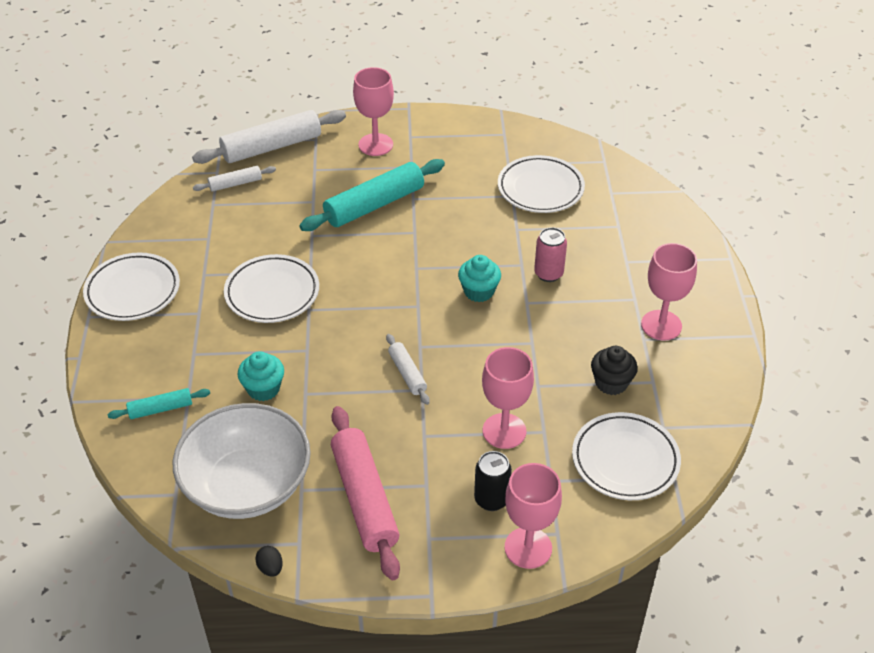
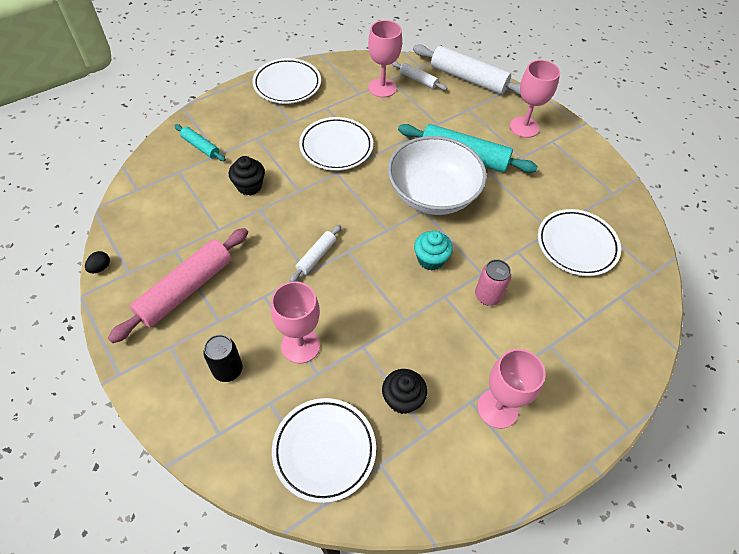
camera: 55 degrees right, 10 degrees up
white bowl [172,403,311,519] -> white bowl moved to [388,136,487,215]
turquoise cupcake [238,351,284,401] -> black cupcake [229,156,265,196]
pink goblet [505,463,562,569] -> pink goblet moved to [368,20,402,98]

